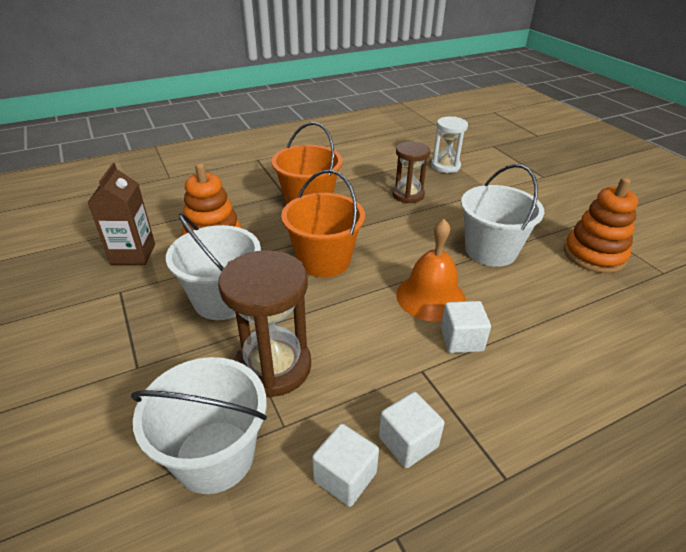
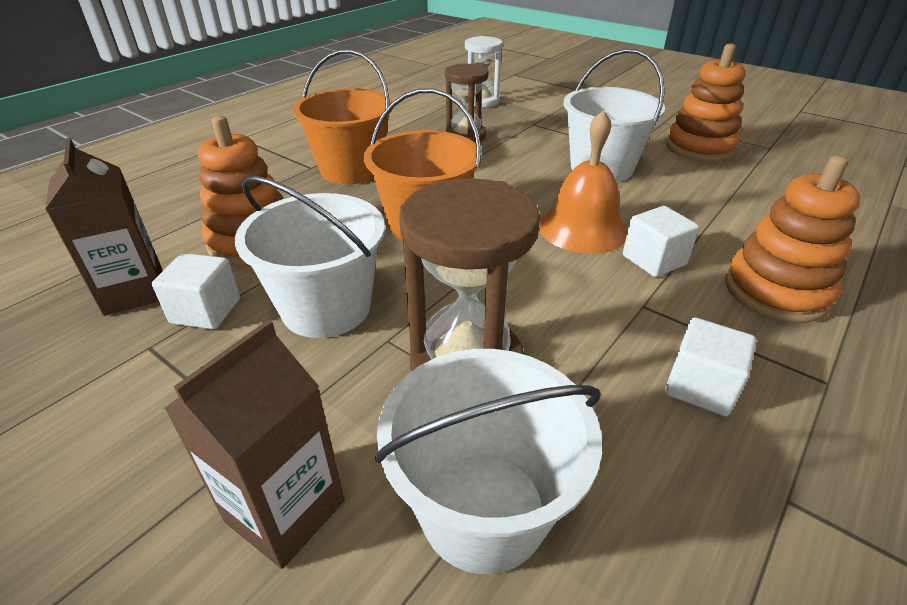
camera: 25 degrees left, 0 degrees up
white cube [312,424,379,507] -> white cube moved to [152,253,240,330]
none -> brown carton [164,320,345,569]
none -> orange stacking toy [725,155,860,323]

